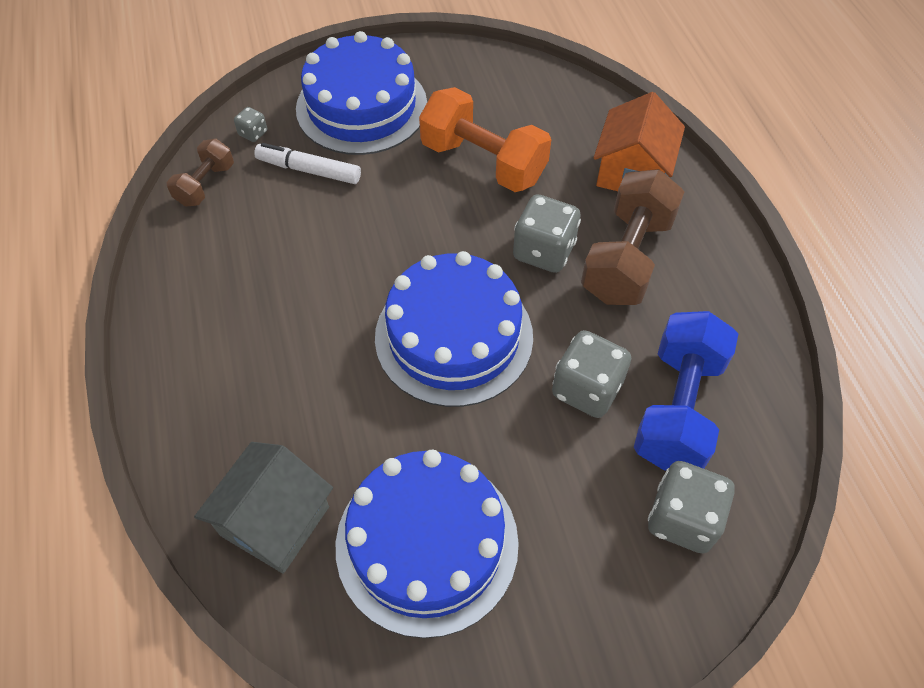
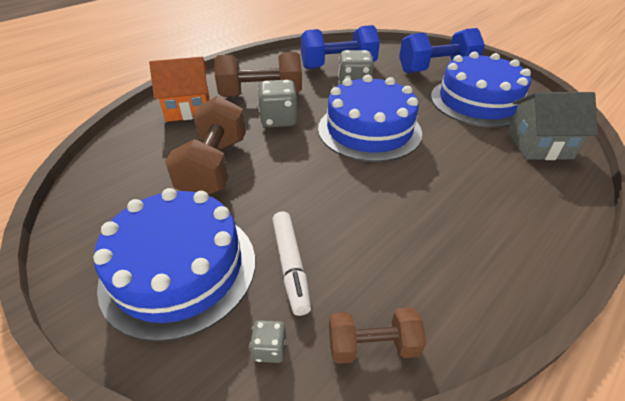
camera: 120 degrees left, 15 degrees down
orange dumbbell [419,87,551,192] -> brown dumbbell [165,96,246,195]
grey dice [648,461,735,553] -> none
none -> blue dumbbell [399,28,485,73]

